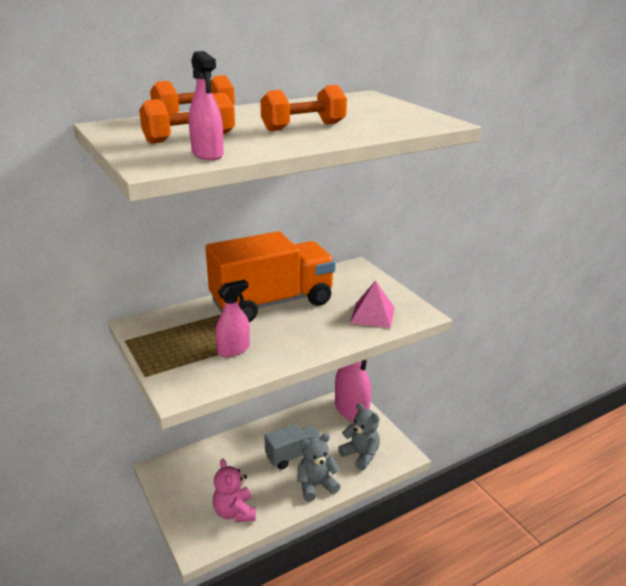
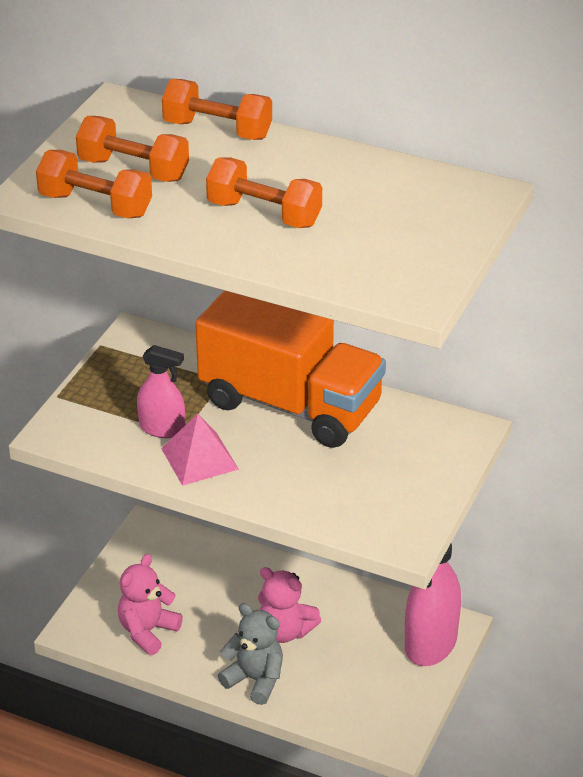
camera: 55 degrees right, 10 degrees up
pink spray bottle [189,51,224,160] -> orange dumbbell [36,150,152,218]
grey truck [265,424,321,470] -> pink teddy bear [258,567,321,643]
grey teddy bear [338,403,380,470] -> none
pink pyramid [350,280,395,328] -> pink pyramid moved to [161,414,239,486]

